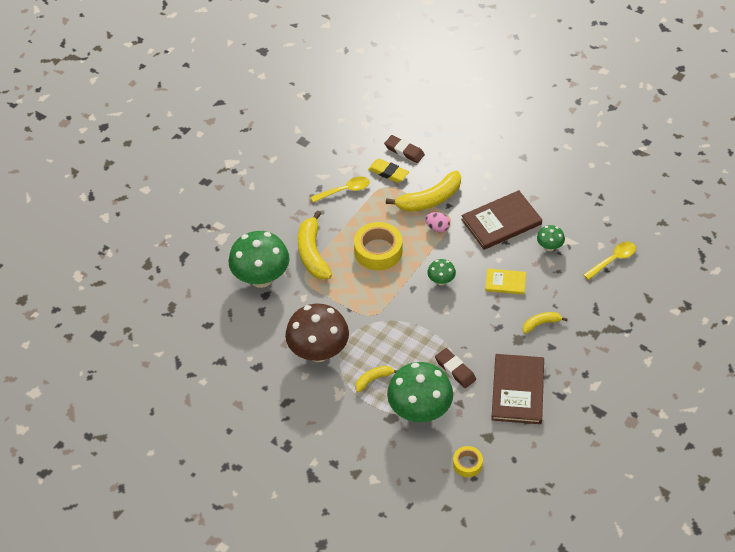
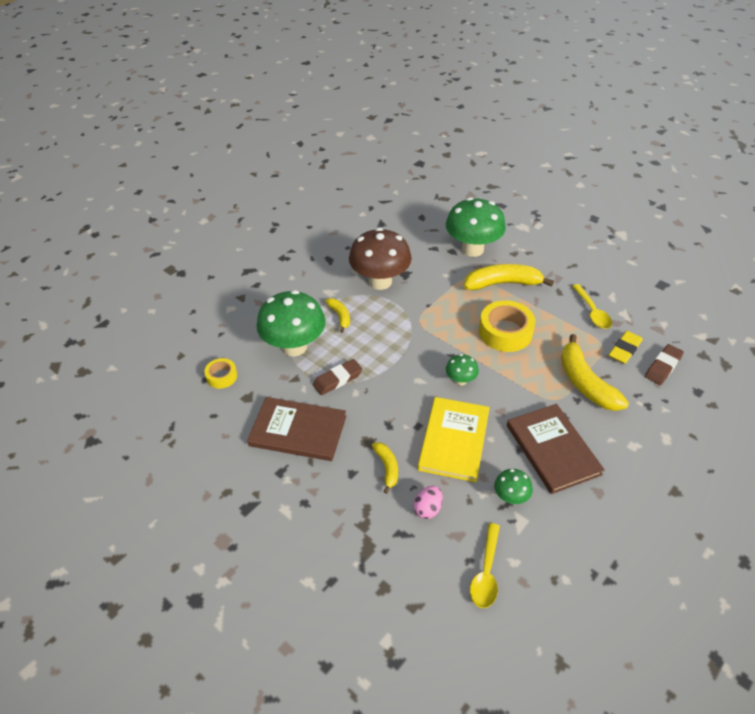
camera: 95 degrees right, 5 degrees down
pink egg [425,212,450,232] -> pink egg moved to [414,486,443,519]
yellow book [485,268,526,295] -> yellow book [418,397,490,482], size x1.80
yellow spoon [583,242,636,280] -> yellow spoon turned 45 degrees clockwise [470,523,500,608]

